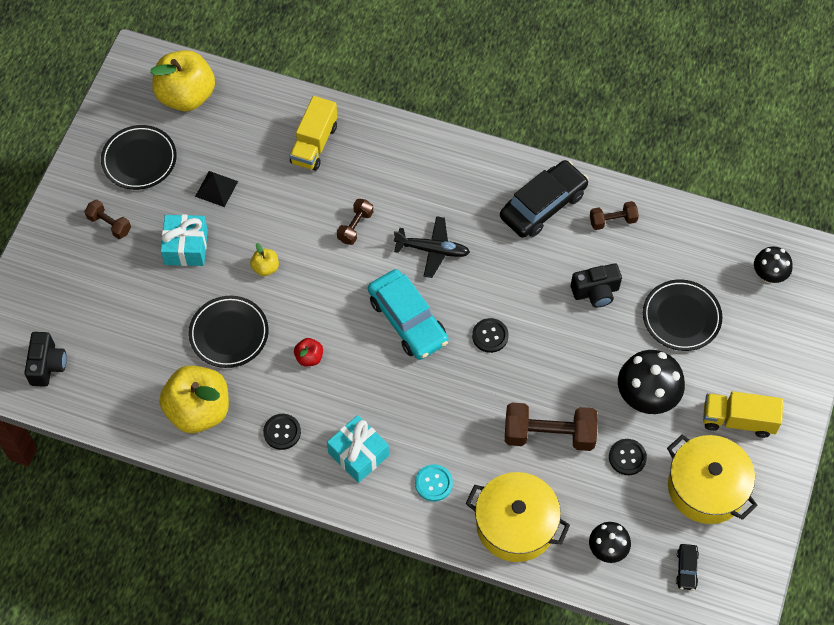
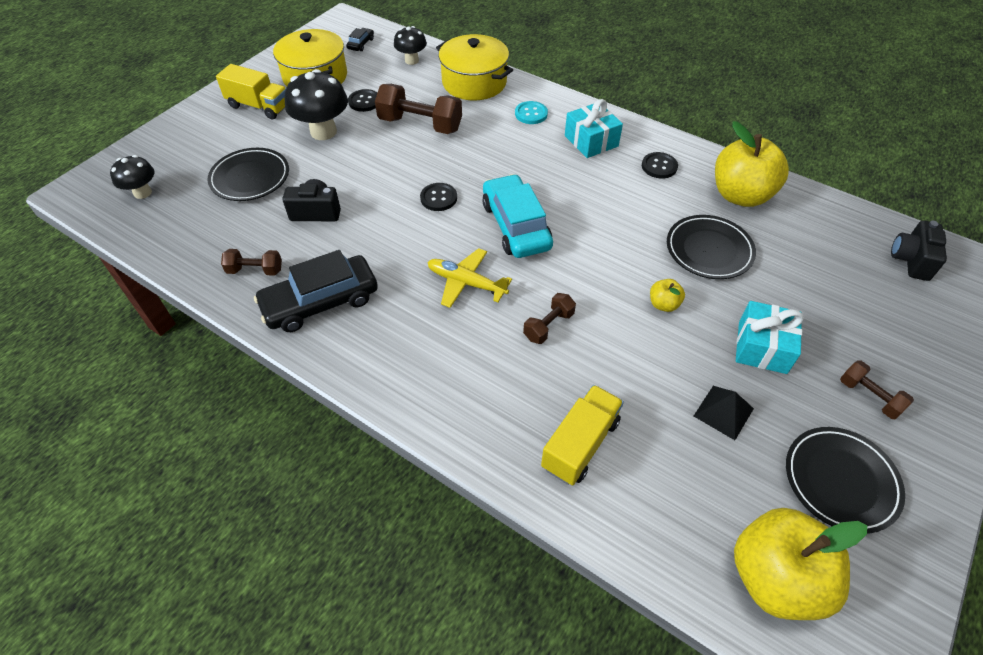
camera: 165 degrees left, 10 degrees down
red apple [294,338,323,366] -> none
black plane [394,216,470,278] -> yellow plane [427,248,512,308]

